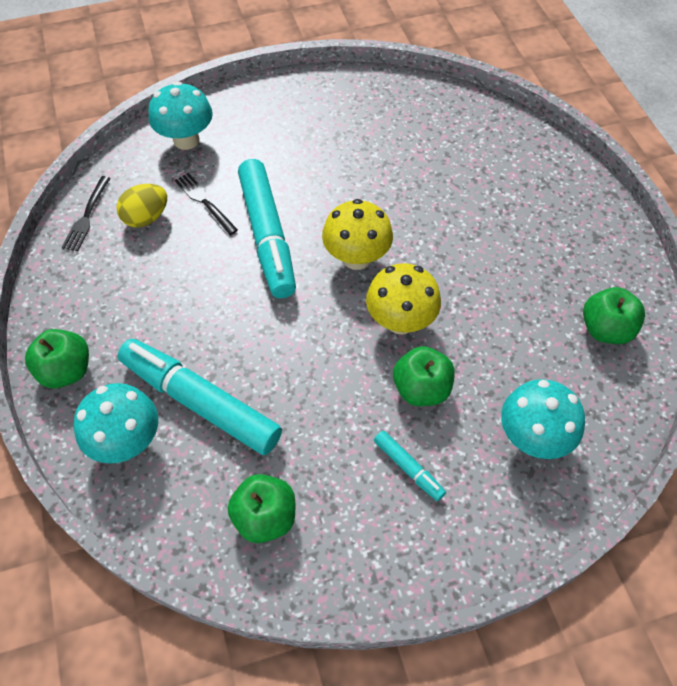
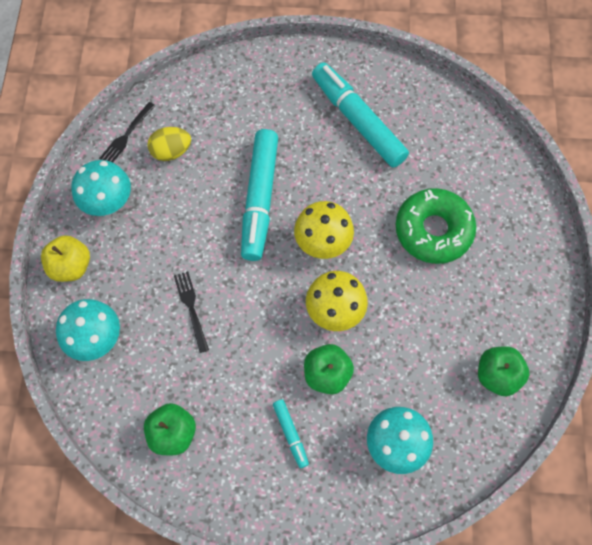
camera: 20 degrees right, 10 degrees up
green apple [25,329,89,388] -> yellow apple [41,235,90,282]
turquoise marker [118,339,282,455] -> turquoise marker moved to [312,63,409,168]
turquoise mushroom [149,82,213,150] -> turquoise mushroom moved to [71,160,131,216]
black fork [175,173,238,235] -> black fork moved to [174,271,209,353]
none -> green donut [396,188,476,264]

